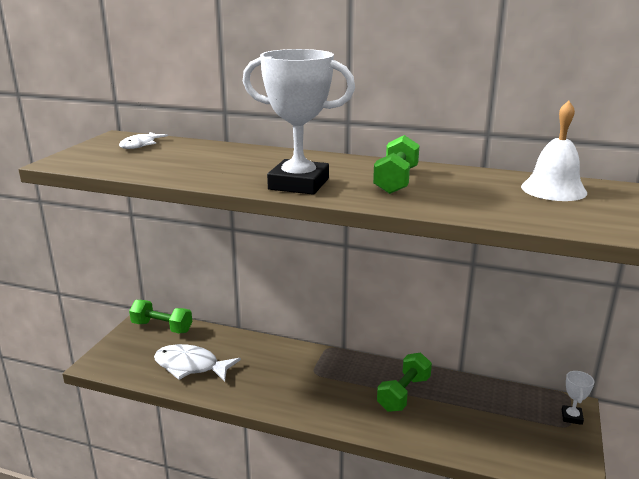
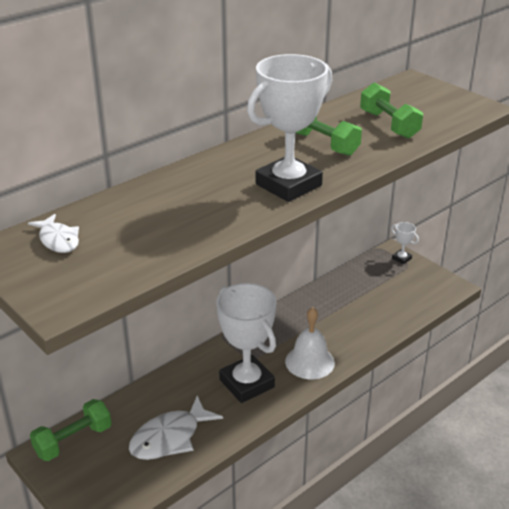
camera: 60 degrees left, 10 degrees up
green dumbbell [377,353,432,412] -> green dumbbell moved to [360,83,423,139]
white bell [521,101,587,201] -> white bell moved to [285,307,335,379]
none -> white trophy [216,283,277,403]

